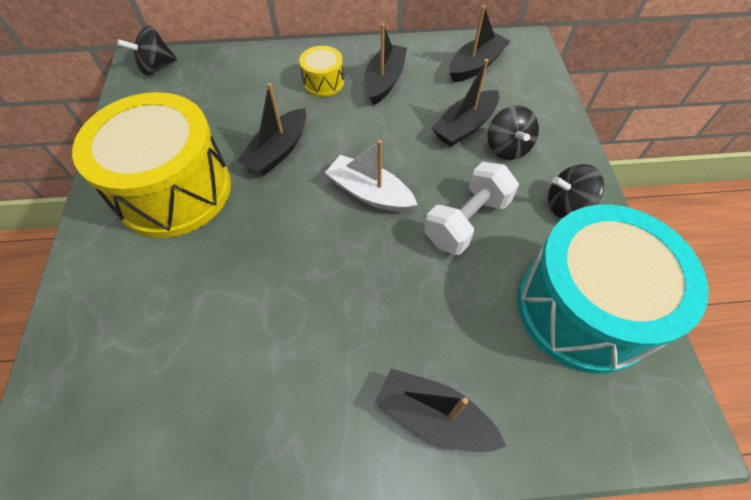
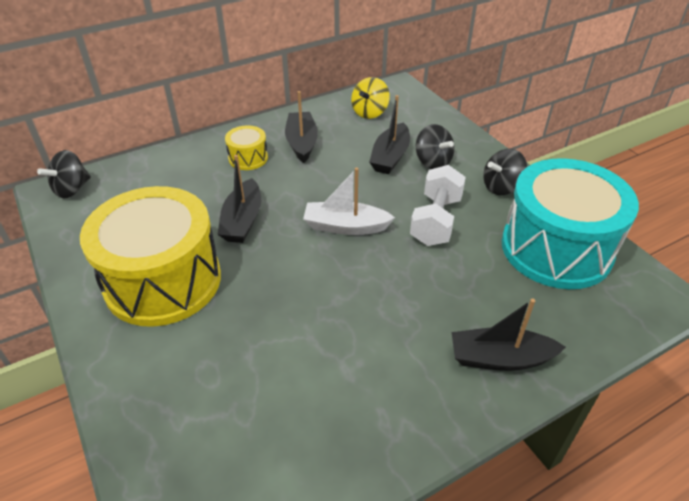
camera: 25 degrees left, 15 degrees down
black boat [449,5,510,82] -> yellow spinning top [351,77,390,119]

